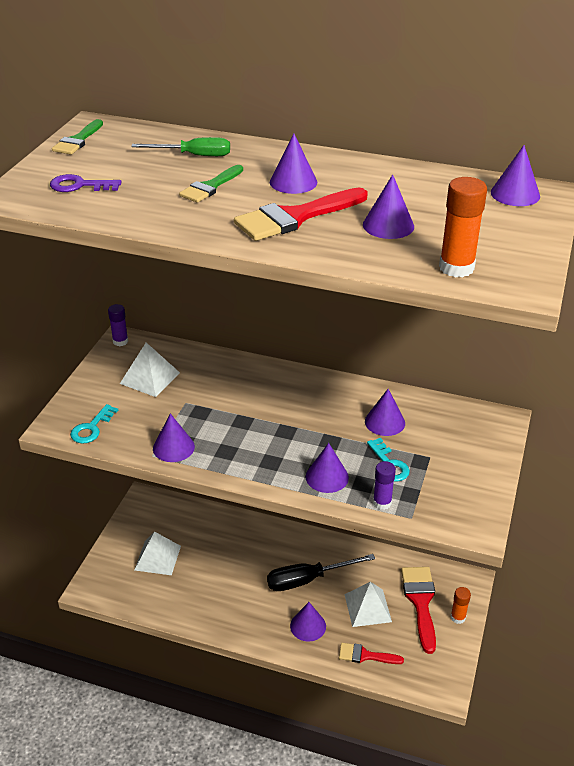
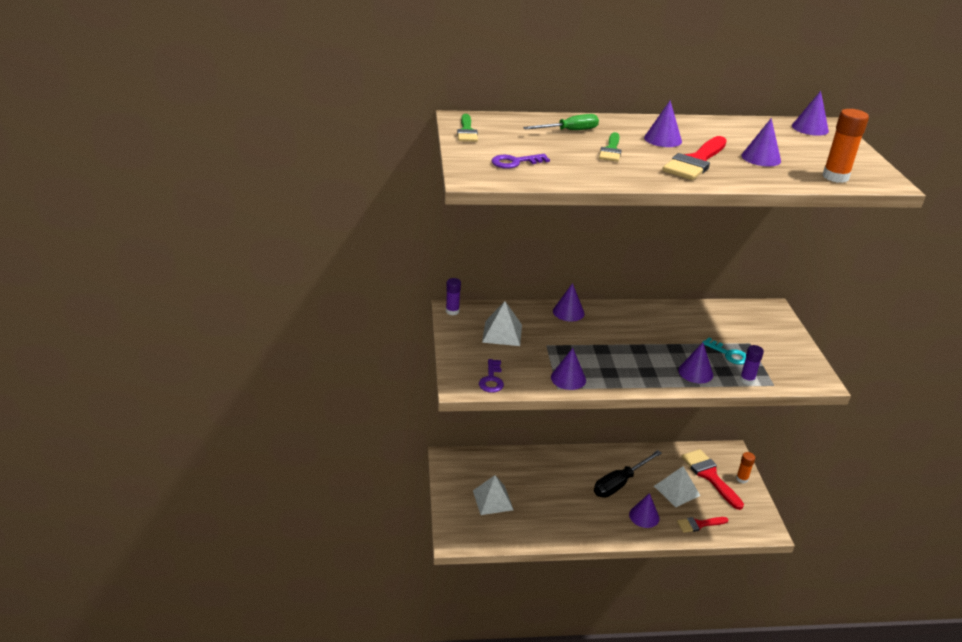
camera: 25 degrees left, 5 degrees down
turquoise key [70,404,118,444] -> purple key [479,359,504,393]
purple cone [365,389,405,436] -> purple cone moved to [553,283,585,321]

